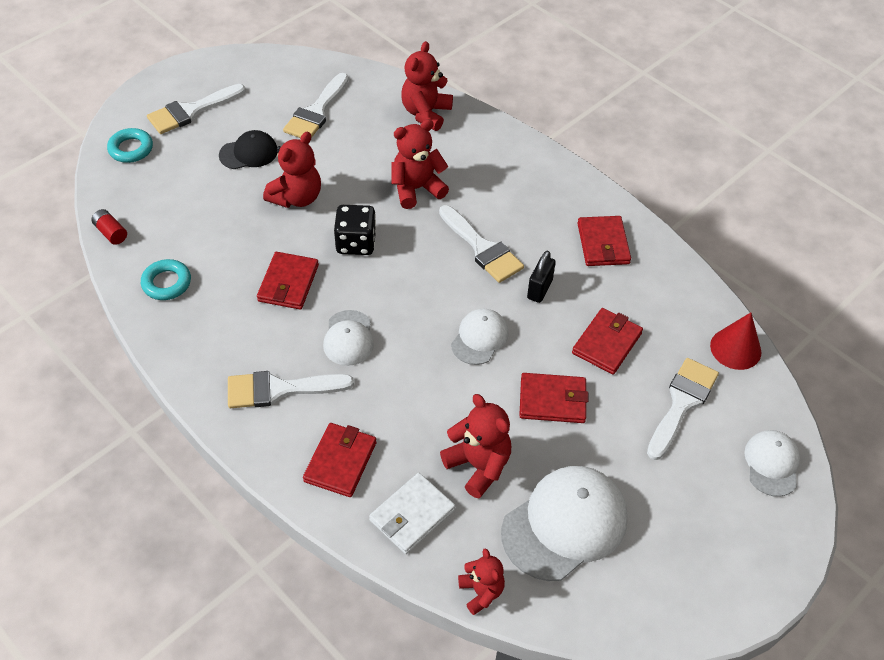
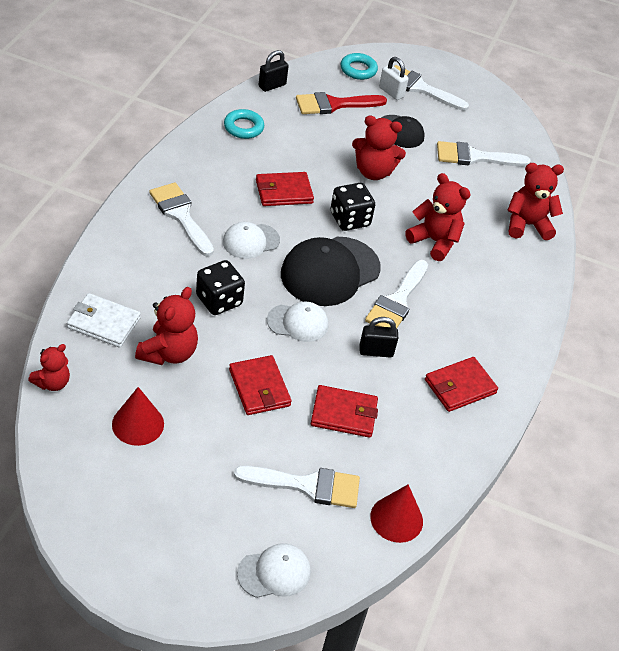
camera: 60 degrees right, 5 degrees down
red battery [91,209,127,245] -> black padlock [259,50,289,92]
red wallet [303,423,376,497] -> none
white cap [501,466,628,581] -> red cone [112,387,164,446]
none -> black dice [196,260,245,315]
none -> black cap [281,237,380,306]
none -> red brush [296,92,387,114]
none -> white padlock [379,57,409,100]

